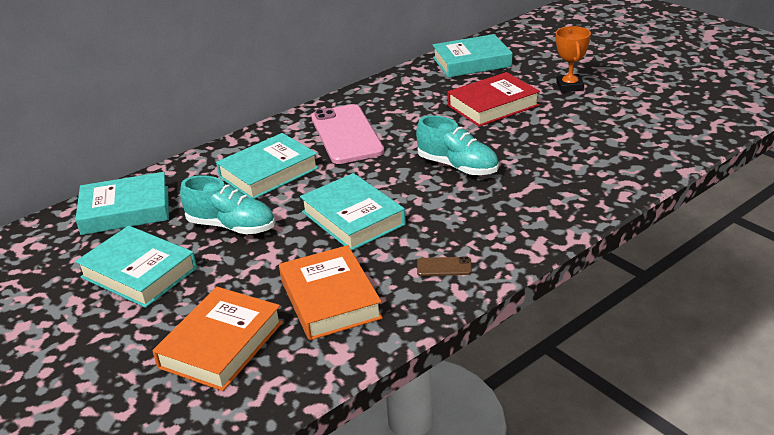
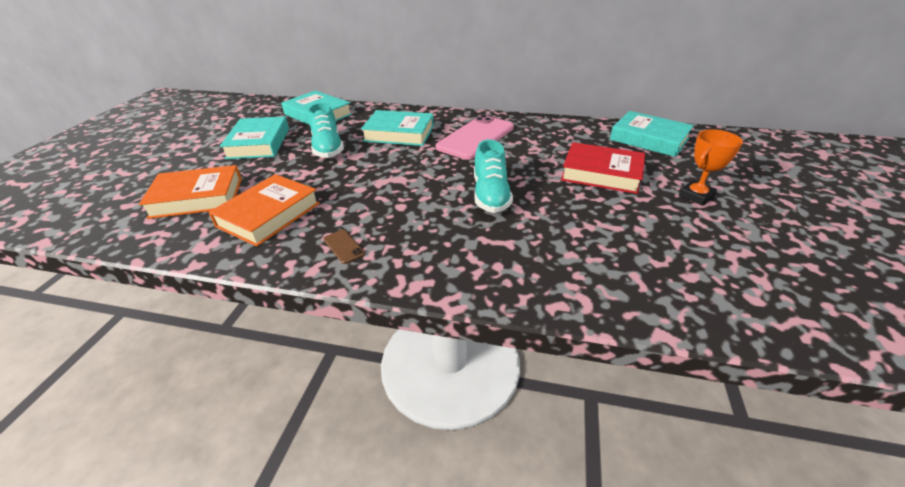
camera: 50 degrees right, 5 degrees up
turquoise book [300,173,406,251] -> none

